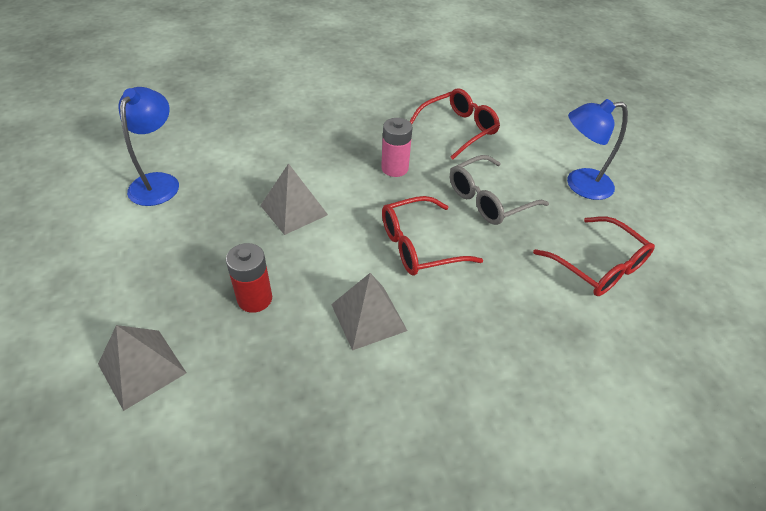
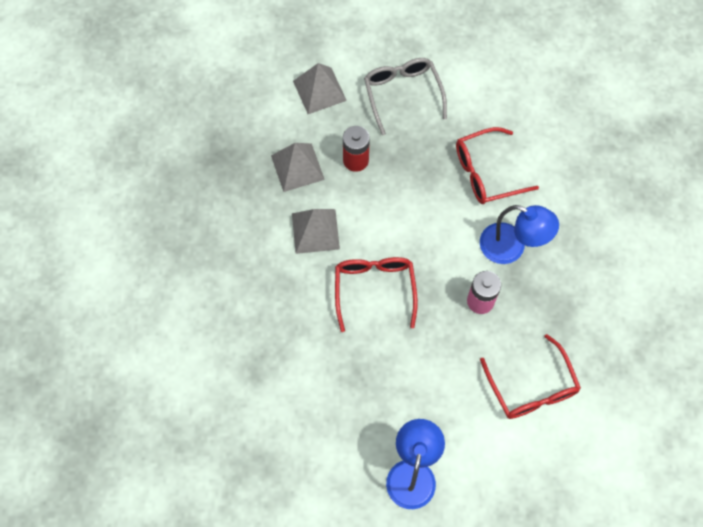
camera: 110 degrees right, 20 degrees up
blue lamp [119,87,179,206] -> blue lamp moved to [480,205,559,264]
grey pyramid [260,163,328,235] -> grey pyramid moved to [271,143,325,192]
grey glasses [450,155,549,225] -> grey glasses moved to [364,58,447,135]
red glasses [533,216,655,296] -> red glasses moved to [456,127,539,204]

